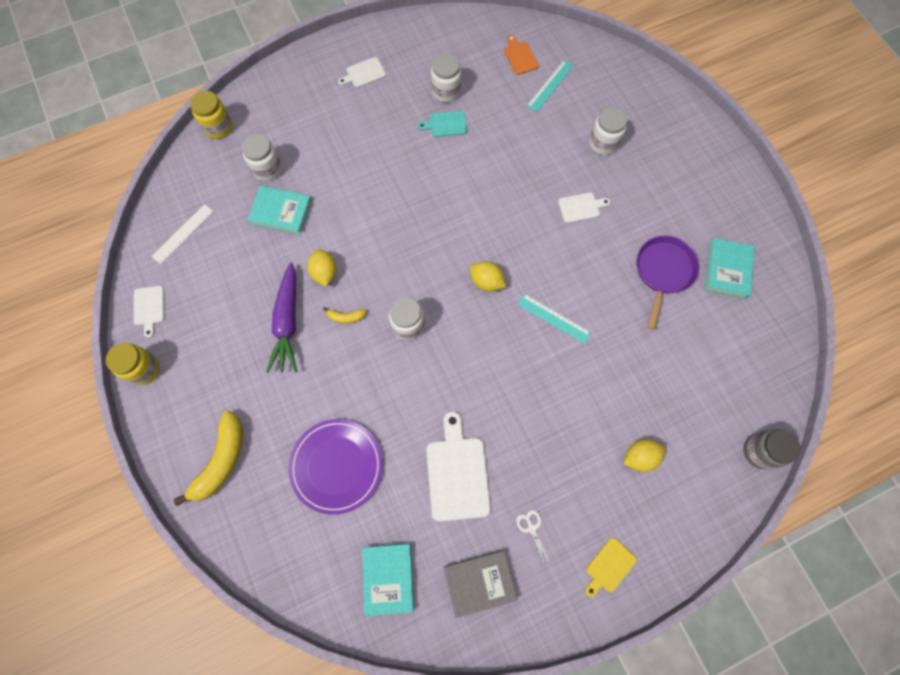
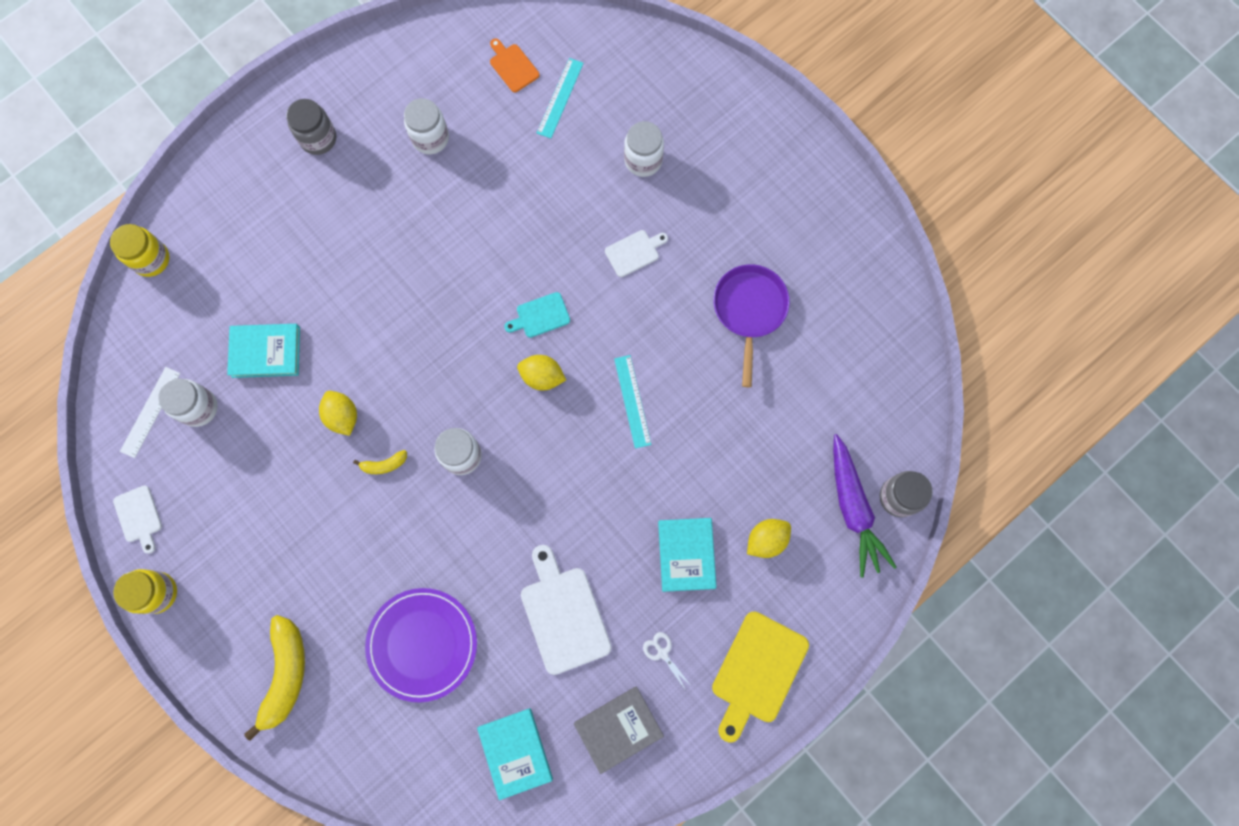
camera: 15 degrees left, 5 degrees up
white jar [242,134,282,182] -> white jar moved to [158,378,218,427]
purple carrot [266,262,297,373] -> purple carrot moved to [833,434,897,578]
white cutting board [338,57,386,88] -> grey jar [286,99,336,155]
turquoise cutting board [418,111,467,137] -> turquoise cutting board moved to [504,292,570,338]
turquoise ruler [517,294,591,344] -> turquoise ruler turned 60 degrees clockwise [614,355,652,448]
yellow cutting board [585,538,637,597] -> yellow cutting board [712,611,809,743], size x1.83
turquoise book [705,238,755,299] -> turquoise book moved to [658,518,717,592]

